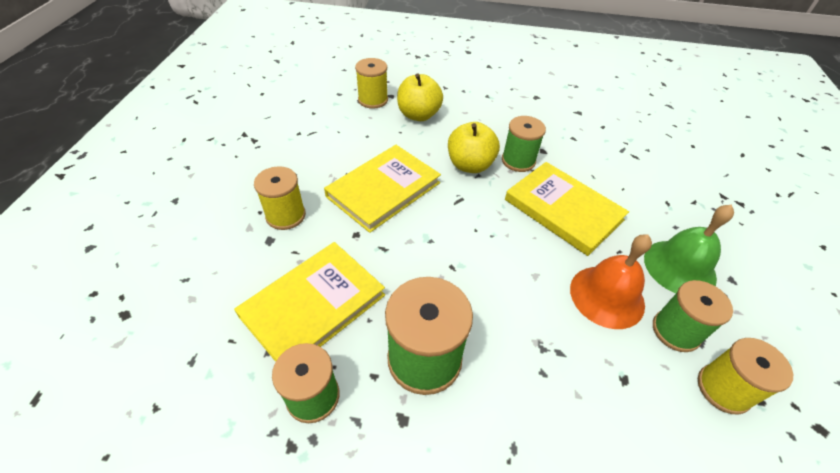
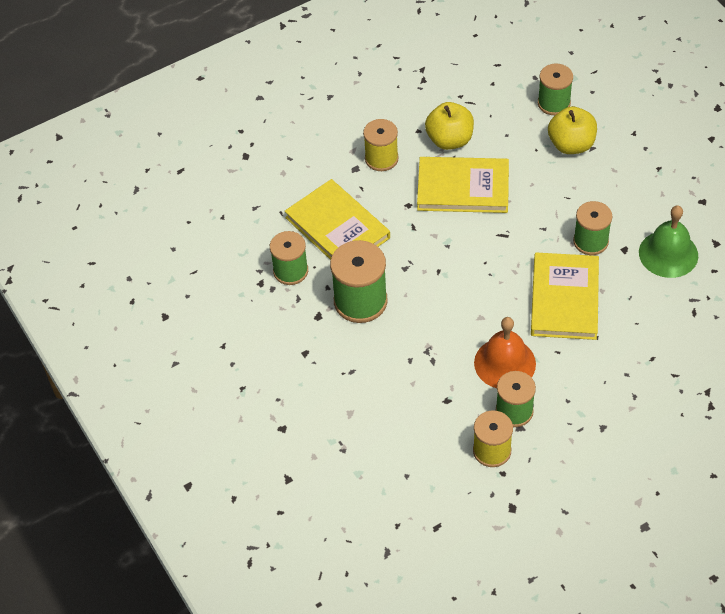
camera: 55 degrees right, 5 degrees up
yellow book [234,242,385,362] -> yellow book turned 45 degrees clockwise [285,179,390,260]
yellow spool [355,58,388,109] -> green spool [538,64,573,115]
yellow apple [448,122,500,173] -> yellow apple moved to [425,102,474,150]
green bell [644,205,734,293] -> green bell moved to [639,205,698,278]

